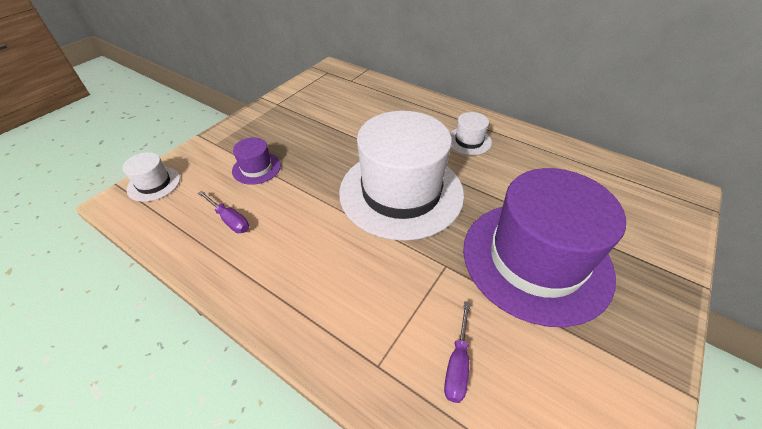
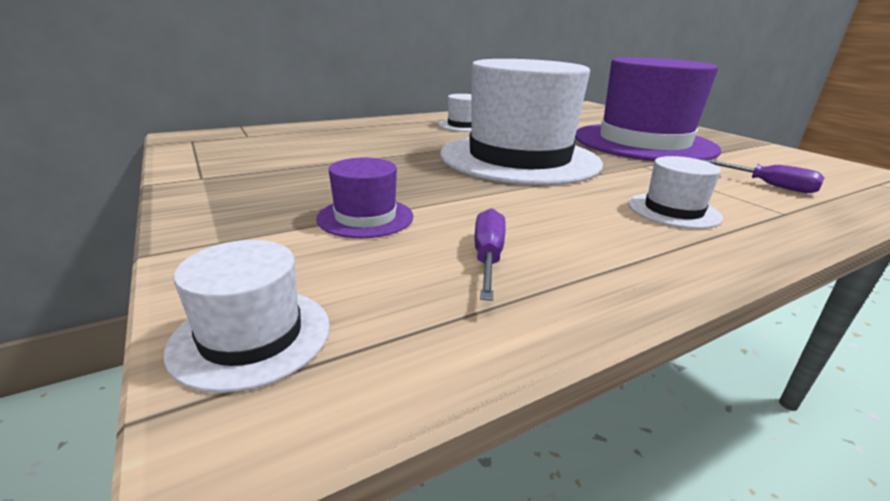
camera: 65 degrees left, 20 degrees down
purple screwdriver [198,191,249,233] -> purple screwdriver turned 60 degrees counterclockwise [474,208,506,301]
none -> white hat [628,156,723,229]

